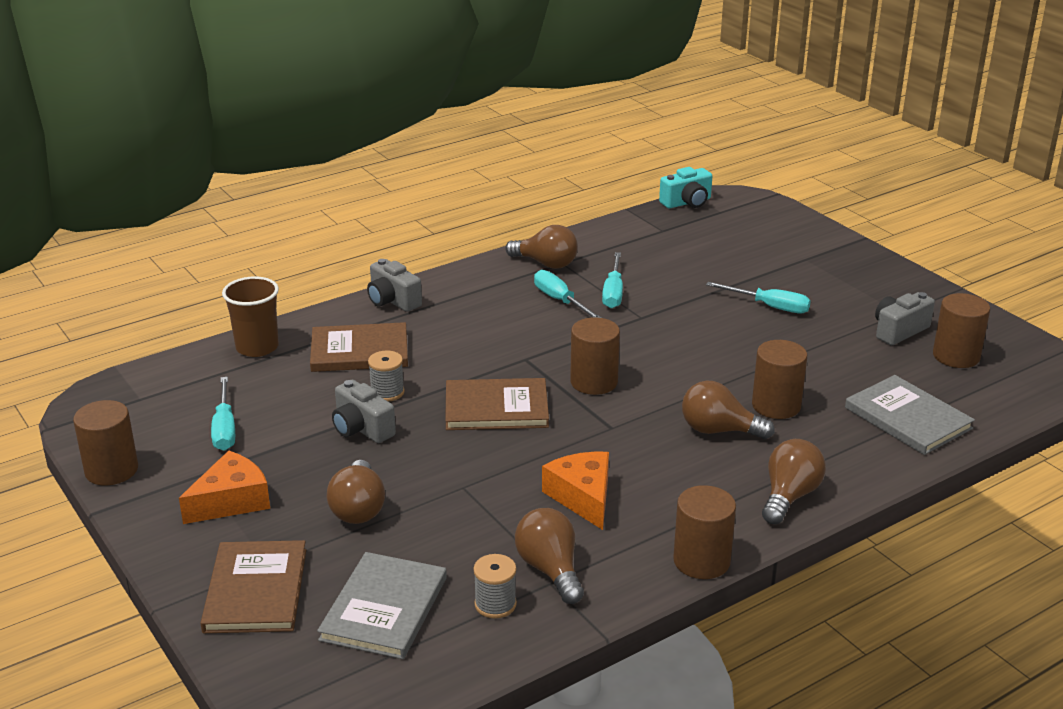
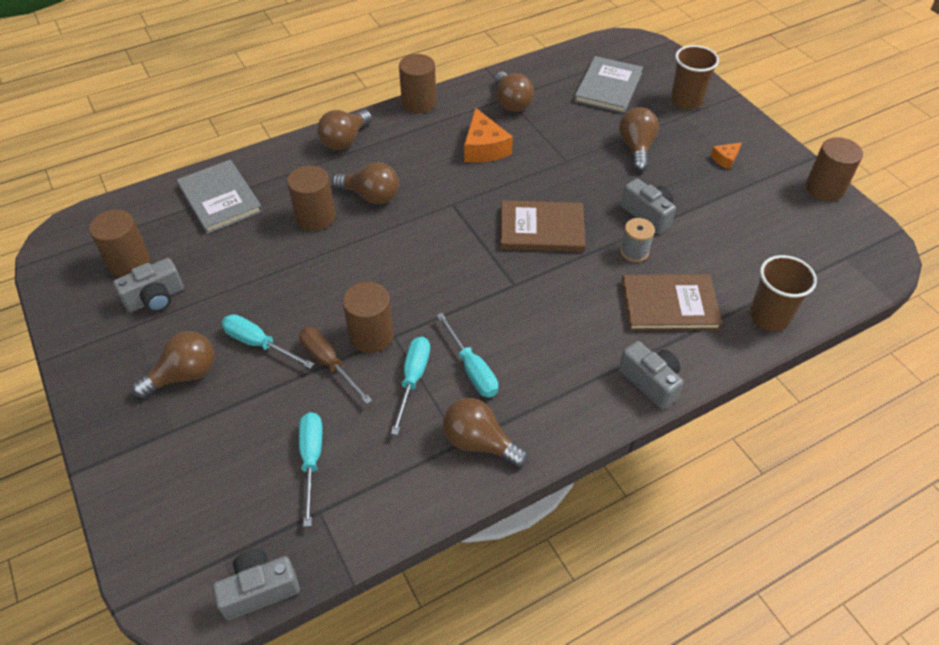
camera: 175 degrees left, 20 degrees up
orange cheese [179,450,270,524] -> orange cheese [710,142,742,169], size x0.52
brown book [200,540,306,633] -> brown cup [671,45,719,109]
turquoise screwdriver [211,377,235,451] -> turquoise screwdriver moved to [299,412,322,527]
grey spool [473,554,517,619] -> none
brown cylinder [570,317,620,395] -> brown cylinder moved to [343,282,394,353]
turquoise camera [659,167,712,208] -> grey camera [213,550,300,620]
none -> brown light bulb [132,331,215,398]
none -> brown screwdriver [299,327,372,404]

